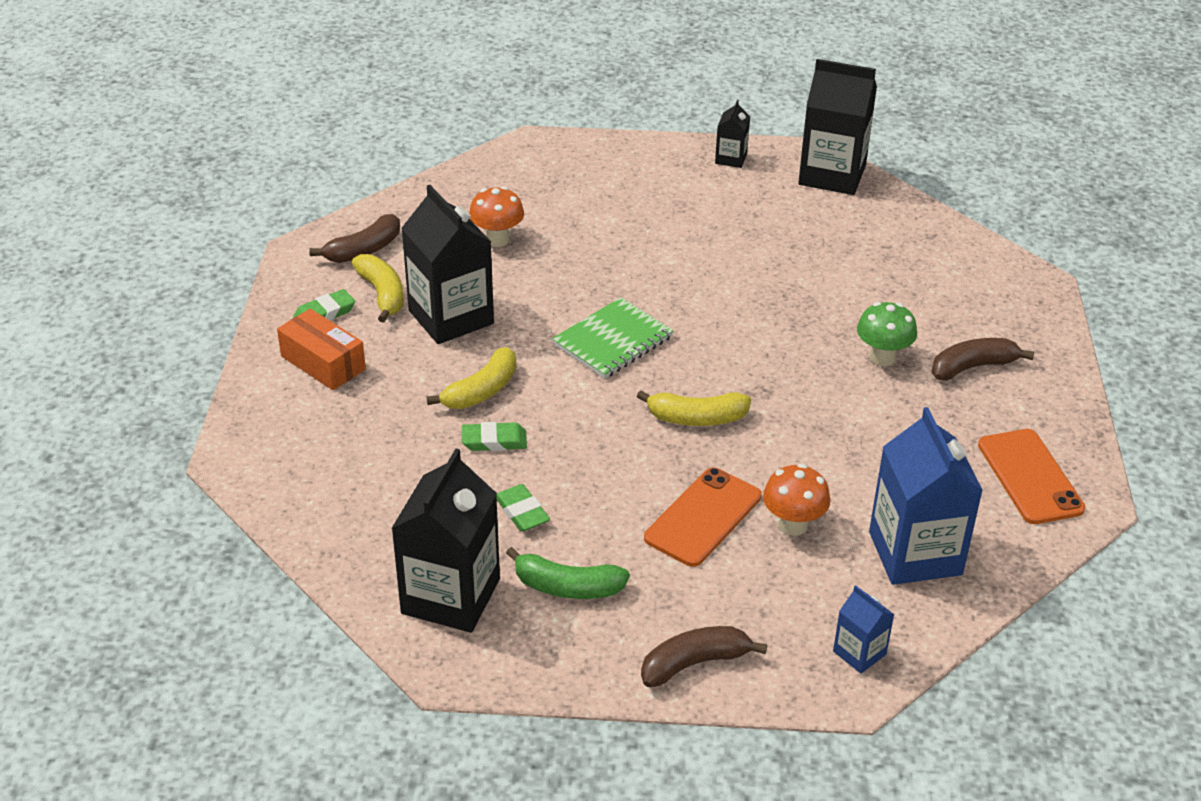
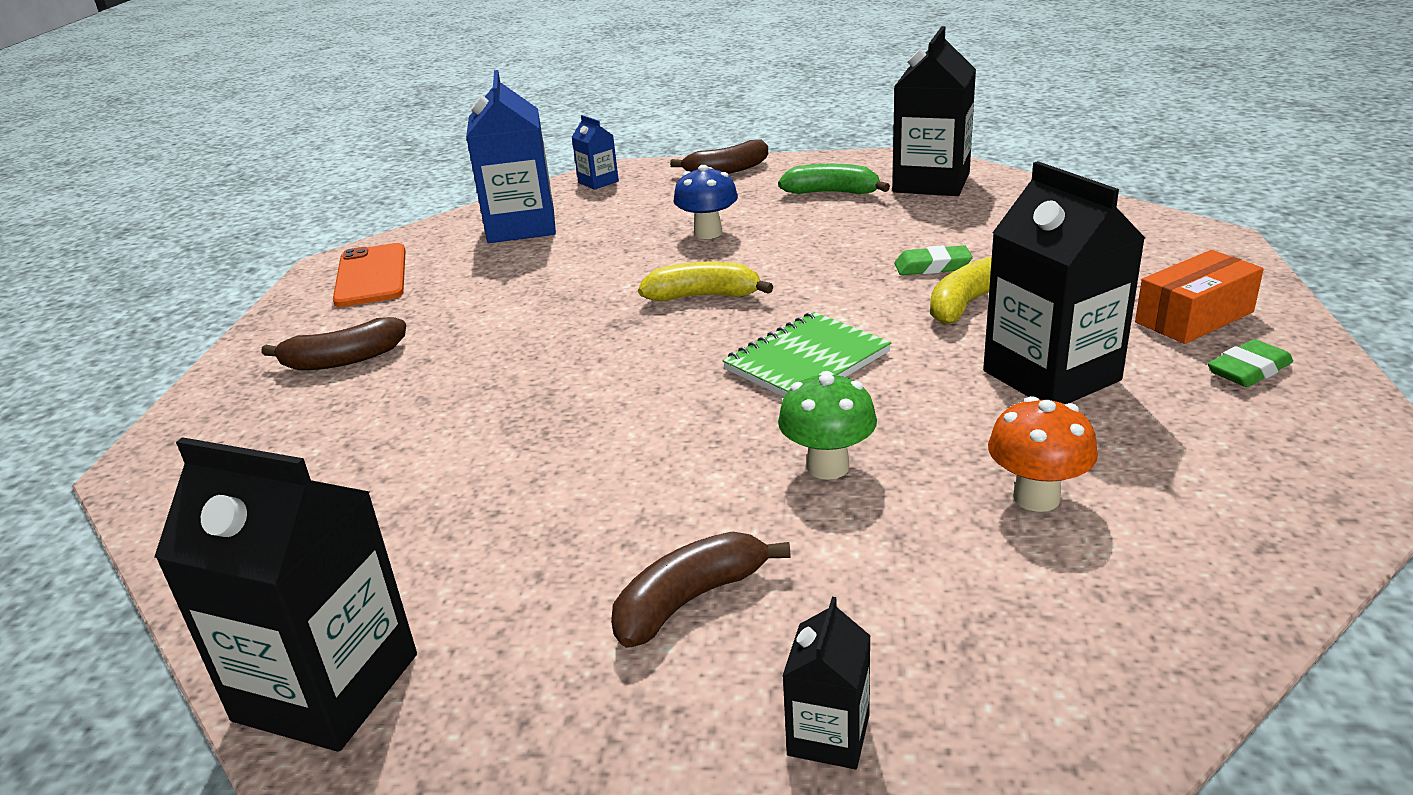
camera: 175 degrees left, 10 degrees down
orange box [277,309,366,390] -> orange box turned 75 degrees counterclockwise [1135,250,1264,344]
brown banana [309,214,400,263] -> brown banana moved to [611,532,791,648]
yellow banana [351,254,404,323] -> none
green eraser [496,484,550,532] -> none
orange phone [644,467,762,567] -> blue mushroom [673,165,738,239]
black carton [715,100,750,168] -> black carton moved to [783,597,870,769]
orange mushroom [763,464,830,536] -> none
green mushroom [857,302,917,366] -> green mushroom moved to [778,371,877,480]

